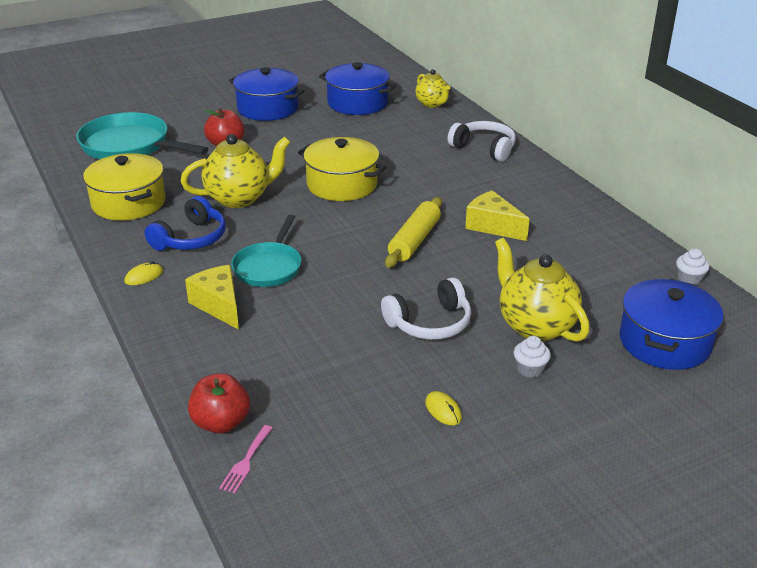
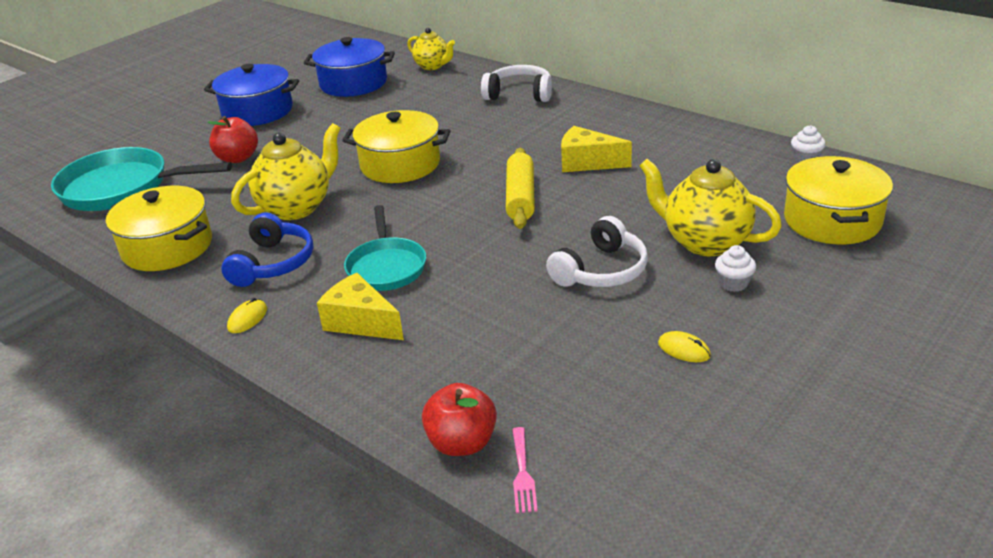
camera: 20 degrees left, 0 degrees up
blue pot [619,279,723,370] -> yellow pot [784,156,893,245]

